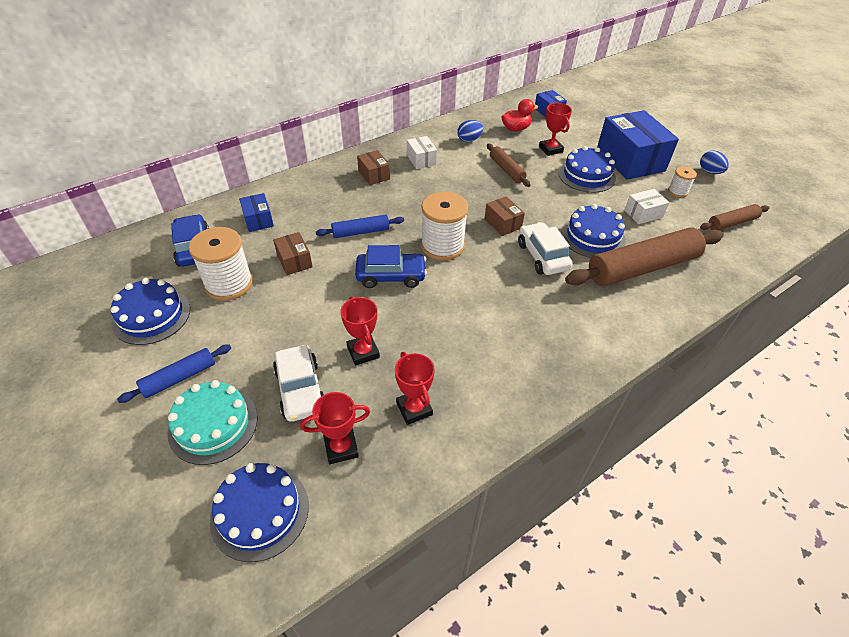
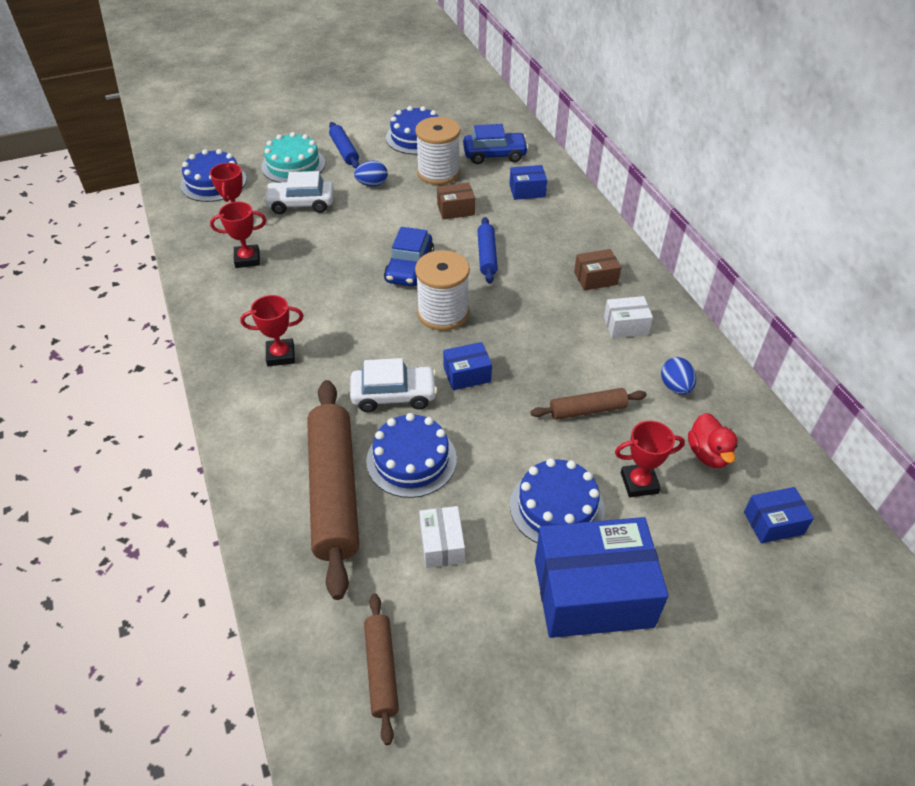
camera: 105 degrees right, 0 degrees up
red trophy [340,296,380,366] -> red trophy moved to [240,295,304,366]
brown box [485,196,525,236] -> blue box [443,342,492,390]
white spool [668,167,697,197] -> none
blue egg [700,150,729,174] -> blue egg moved to [354,161,388,187]

